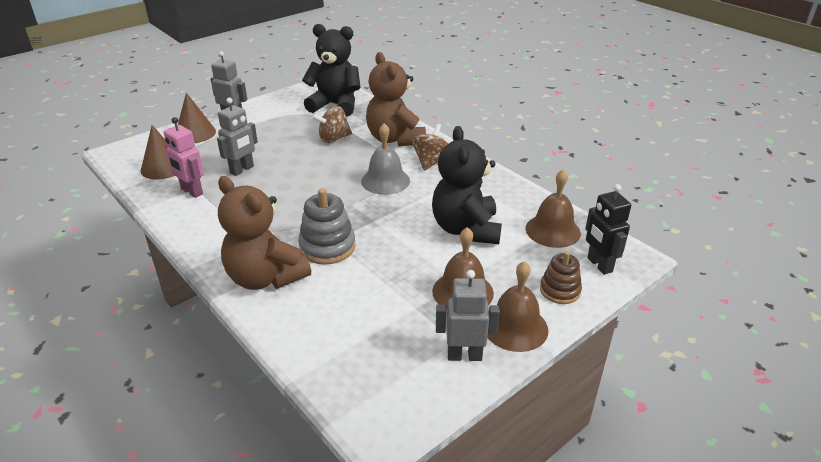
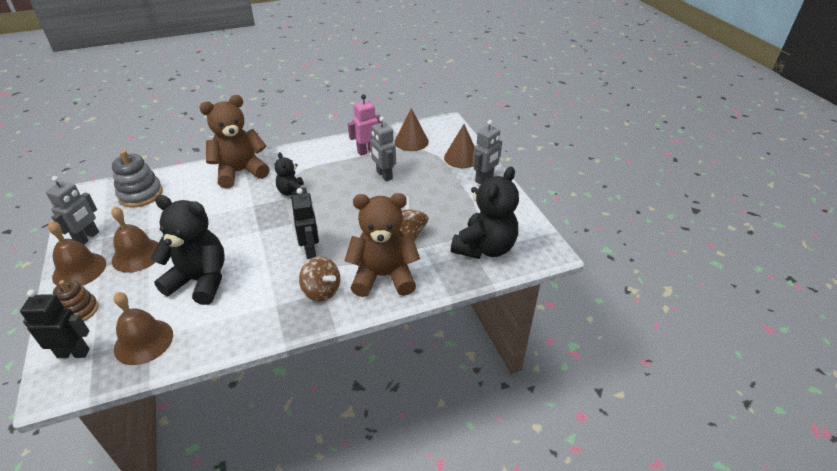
camera: 110 degrees right, 5 degrees up
grey stacking toy [298,188,356,265] -> grey stacking toy moved to [112,150,163,207]
grey bell [361,123,410,195] -> black robot [291,188,319,259]
none -> black teddy bear [274,152,307,196]

